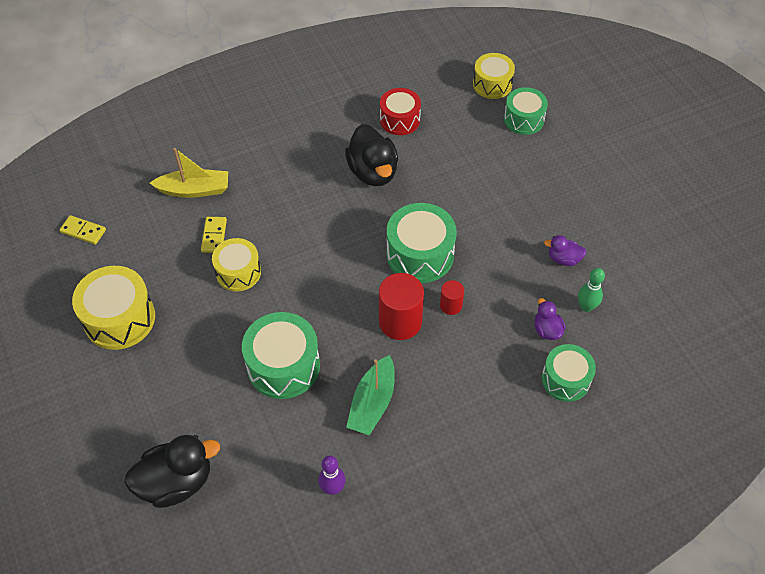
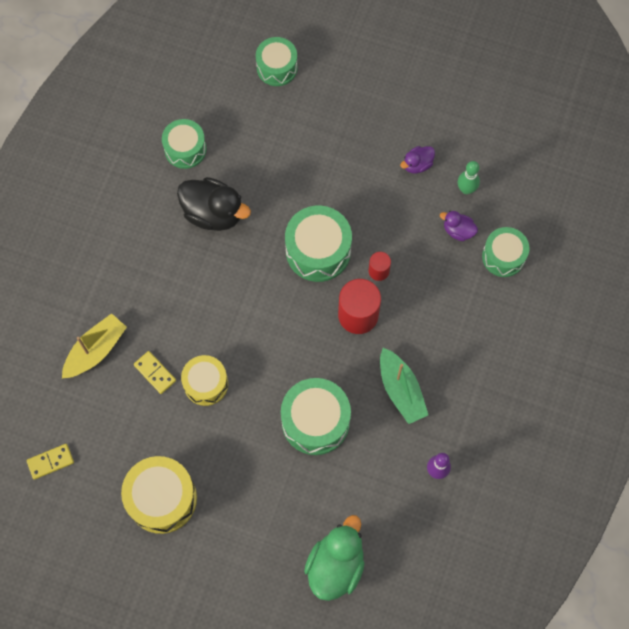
camera: 45 degrees left, 15 degrees up
black duck [124,435,220,508] -> green duck [304,515,365,601]
red drum [380,88,421,135] -> green drum [162,119,206,169]
yellow drum [473,53,515,99] -> none

